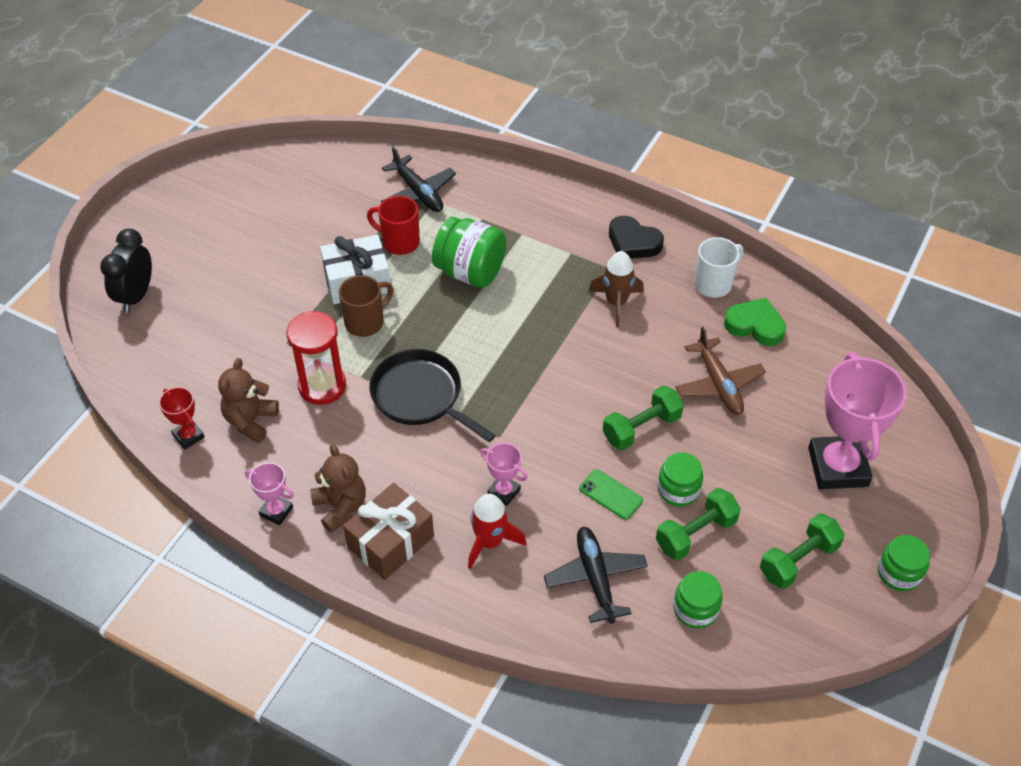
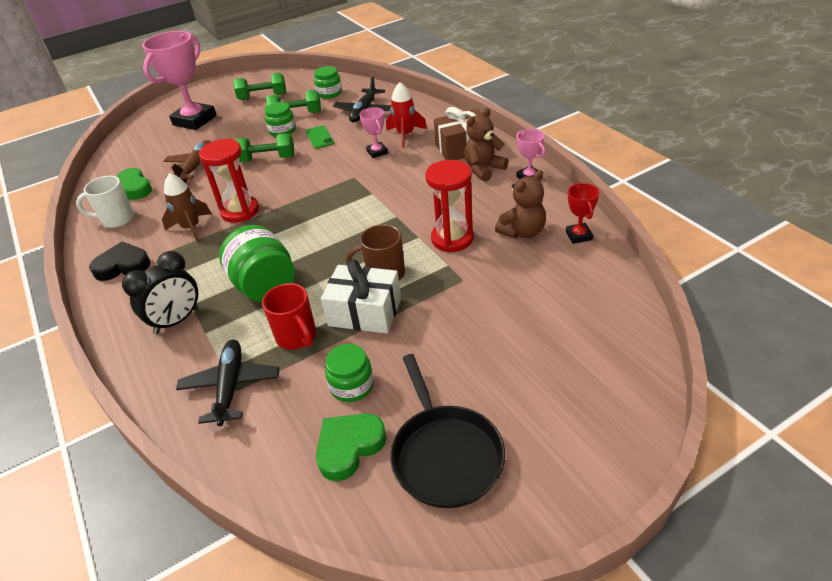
camera: 145 degrees left, 10 degrees down
black clock [100,229,152,313] -> black clock moved to [122,251,198,334]
brown teddy bear [310,445,366,533] -> brown teddy bear turned 45 degrees clockwise [464,108,509,182]
black pan [370,349,496,442] -> black pan moved to [390,354,505,508]
black heart [609,216,664,259] -> black heart turned 75 degrees counterclockwise [89,242,151,281]
green jar [878,535,930,591] -> green jar moved to [325,344,374,402]
none -> red hourglass [199,138,259,223]
none -> green heart [316,413,387,481]

